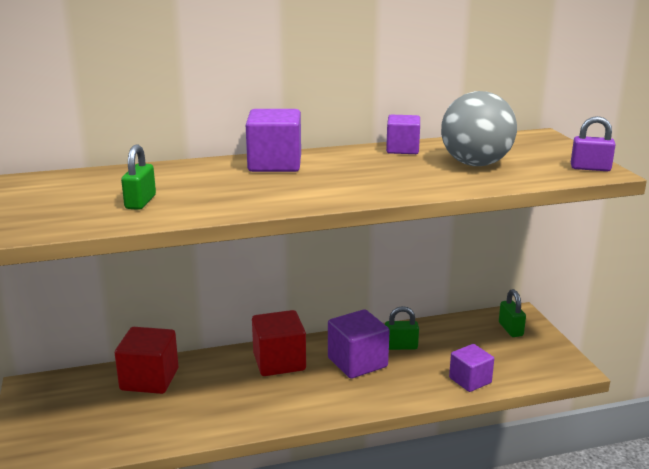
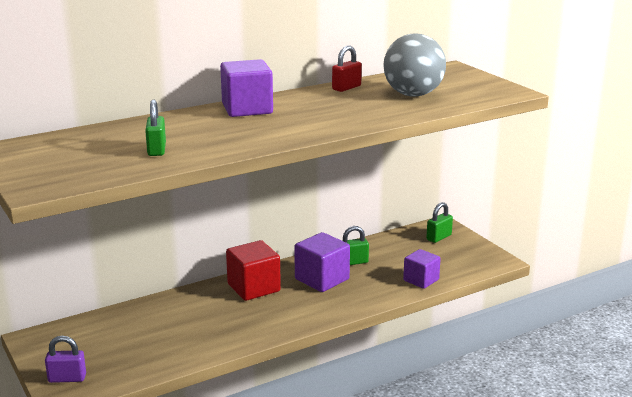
camera: 15 degrees left, 0 degrees up
red cube [115,327,178,394] -> none
purple cube [386,115,420,154] -> red padlock [332,46,362,92]
green padlock [499,289,526,337] -> green padlock turned 75 degrees clockwise [426,202,453,243]
purple padlock [571,116,615,171] -> purple padlock moved to [45,336,86,383]

